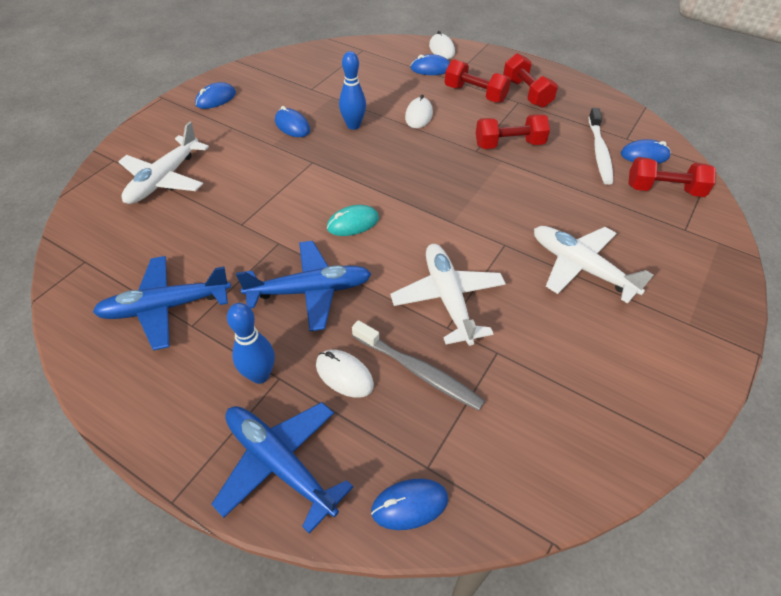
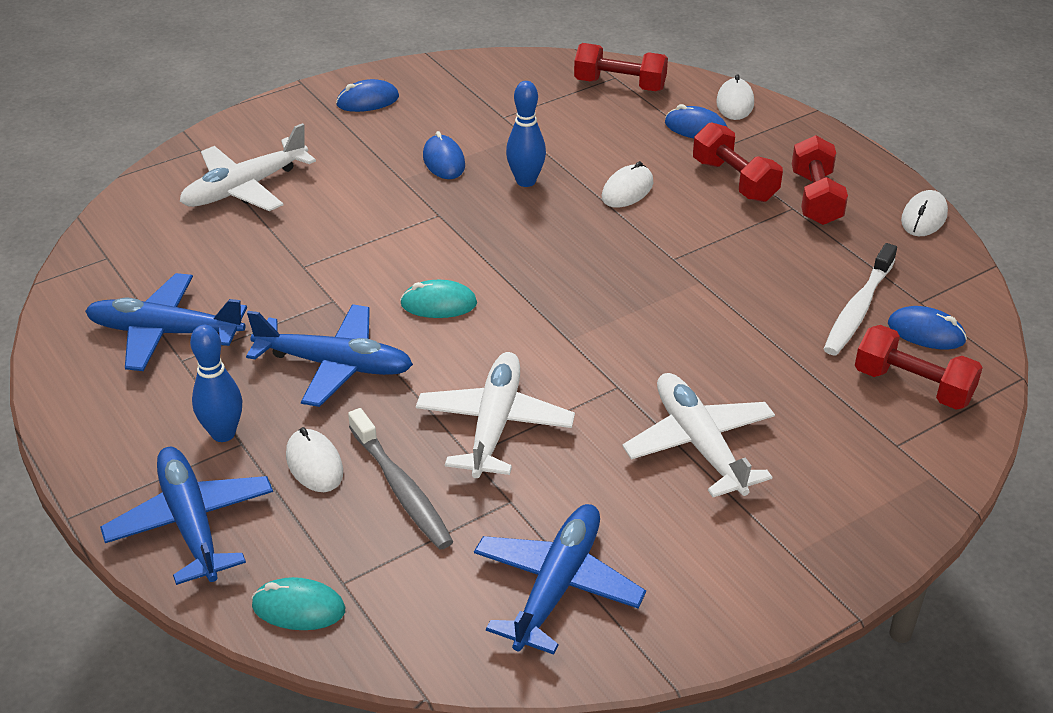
camera: 25 degrees right, 10 degrees down
blue mouse [371,479,448,530] -> turquoise mouse [252,577,345,630]
red dumbbell [476,114,550,149] -> red dumbbell moved to [574,43,668,91]
none -> blue plane [474,504,646,655]
none -> white mouse [901,190,948,236]

